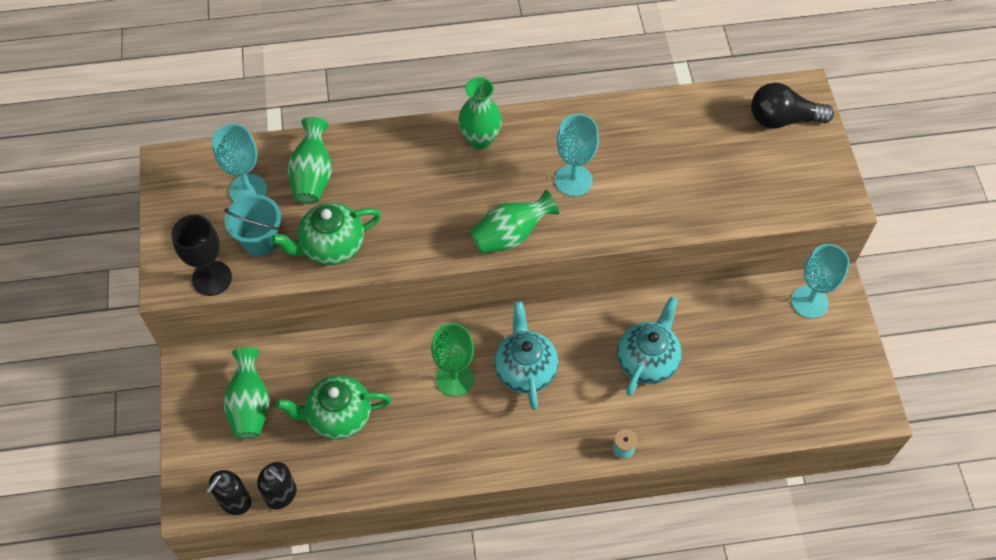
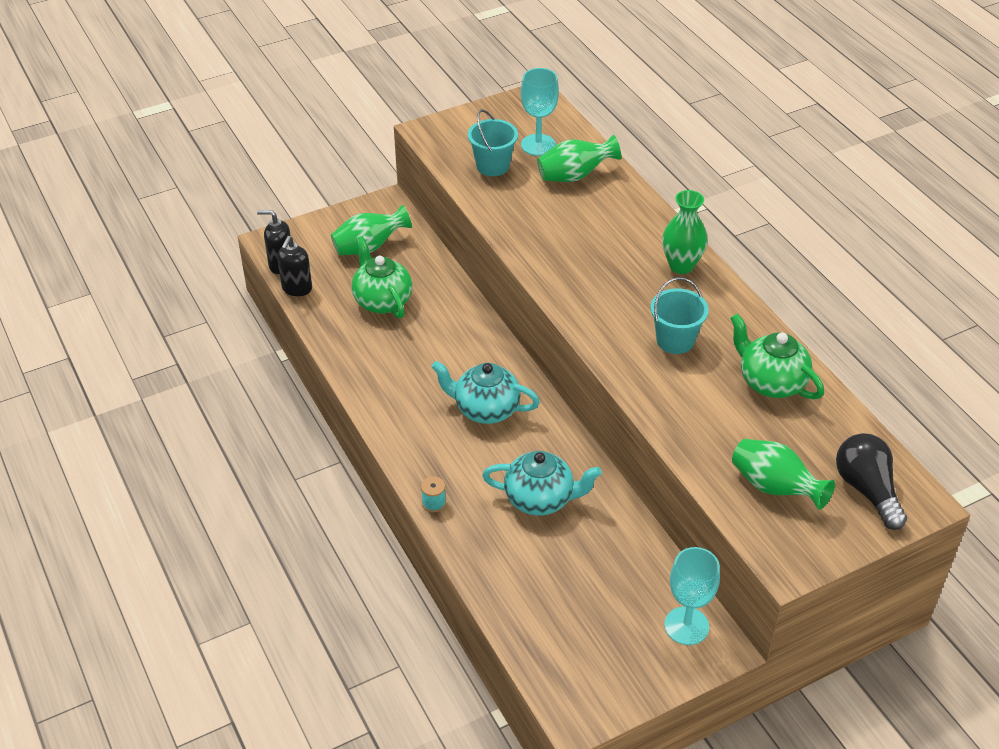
camera: 70 degrees right, 15 degrees down
black goblet [171,215,232,296] -> none
green teapot [271,203,381,265] -> green teapot moved to [730,313,824,399]
green goblet [431,323,474,397] -> none
green vase [470,190,559,254] -> green vase moved to [732,439,835,510]
turquoise teapot [494,301,559,410] -> turquoise teapot turned 135 degrees counterclockwise [431,361,540,424]
turquoise goblet [555,114,599,197] -> turquoise bucket [650,277,709,354]

